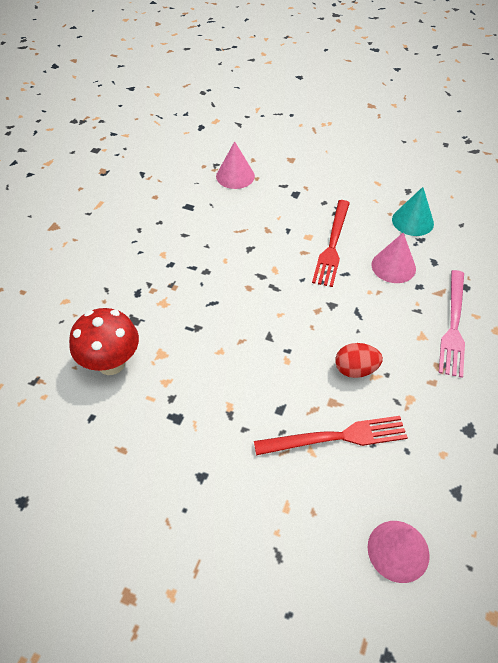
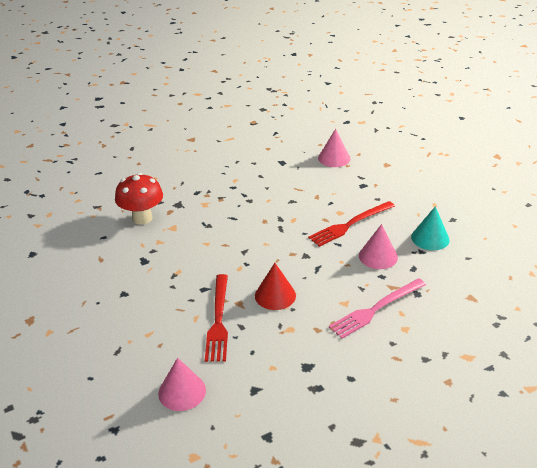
camera: 40 degrees right, 15 degrees down
red fork [254,416,408,455] -> red fork turned 60 degrees clockwise [205,274,228,362]
red egg [335,343,383,378] -> red cone [255,263,296,310]

